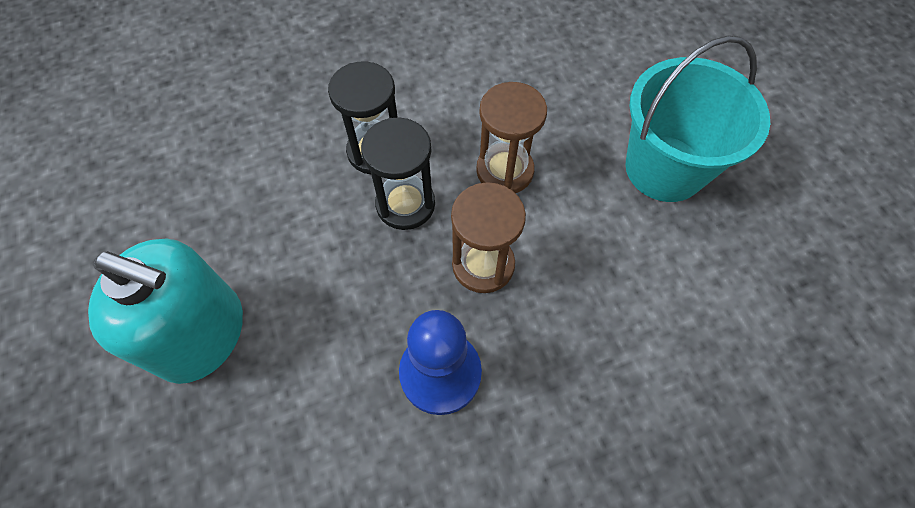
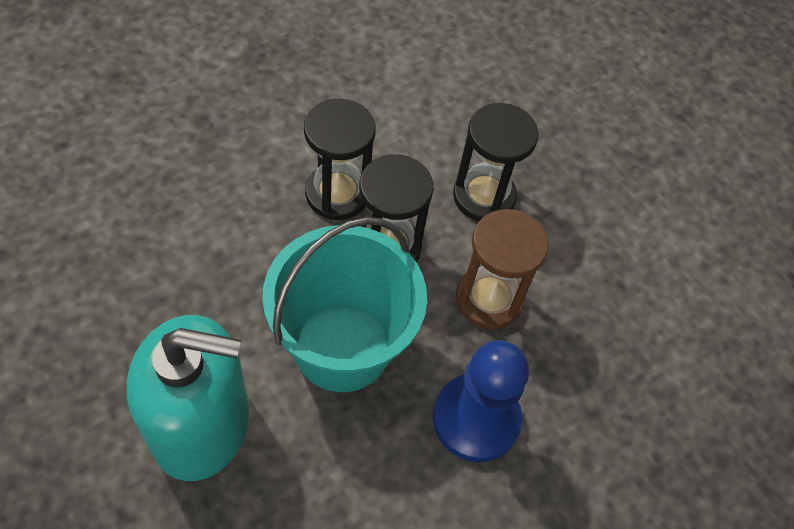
camera: 20 degrees left, 5 degrees down
brown hourglass [476,82,547,193] -> black hourglass [453,103,539,221]
turquoise bucket [625,35,770,202] -> turquoise bucket moved to [262,217,427,392]

